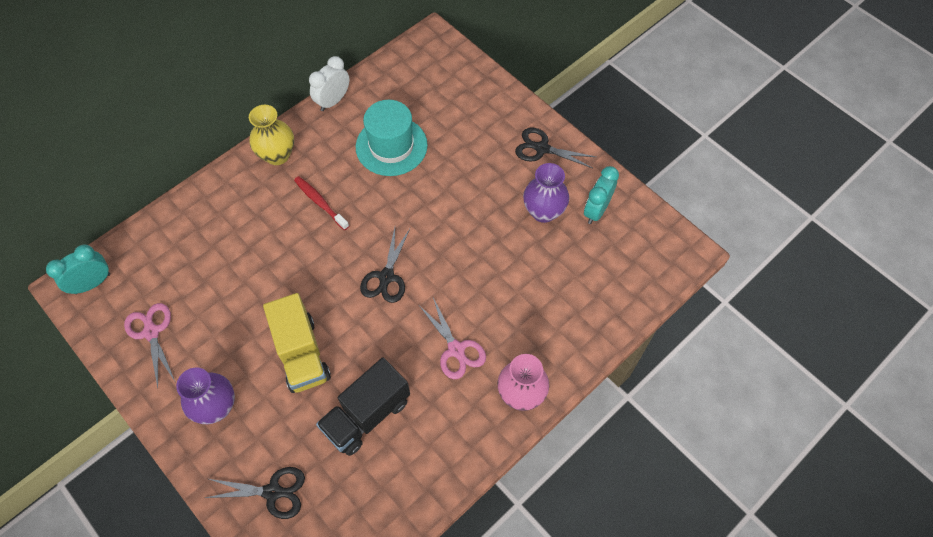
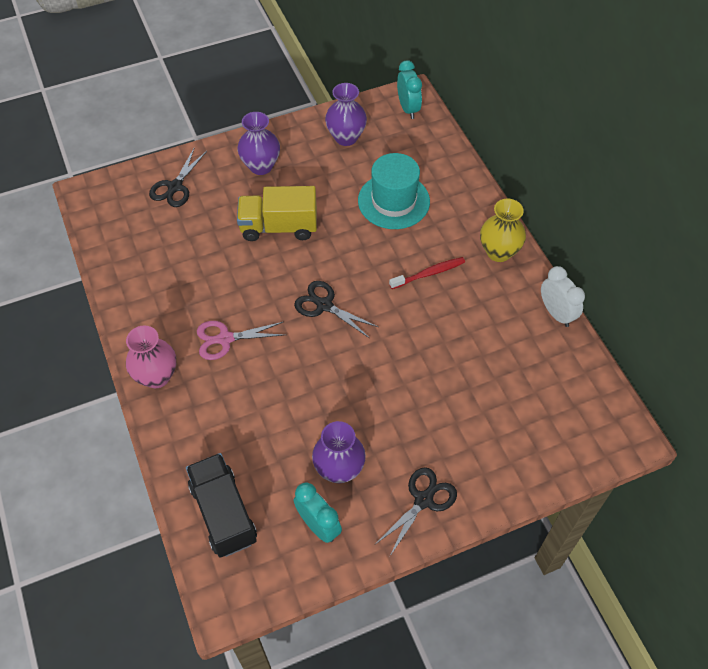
camera: 110 degrees right, 5 degrees down
pink scissors [124,303,175,388] -> purple vase [325,83,367,146]
black truck [316,357,410,456] -> black truck moved to [186,453,257,558]
turquoise hat [356,100,428,176] -> turquoise hat moved to [358,153,430,229]

